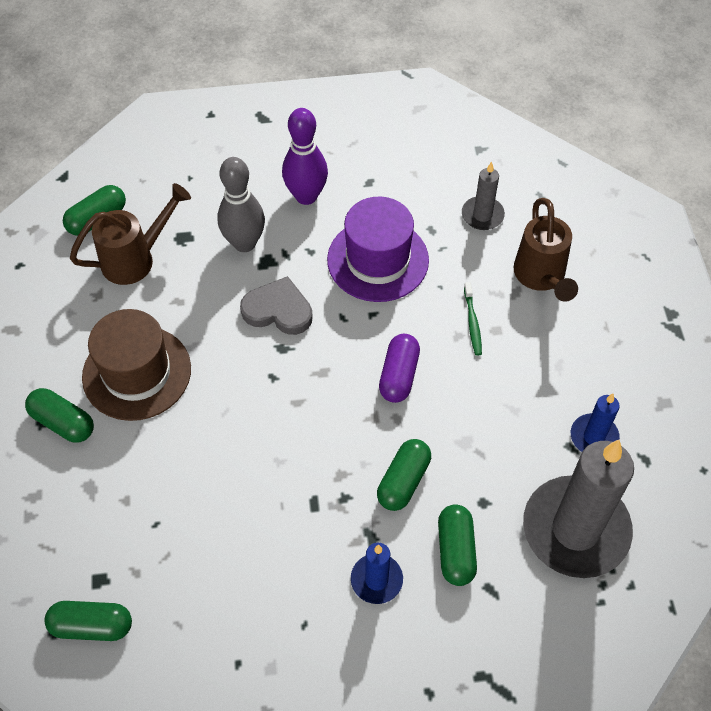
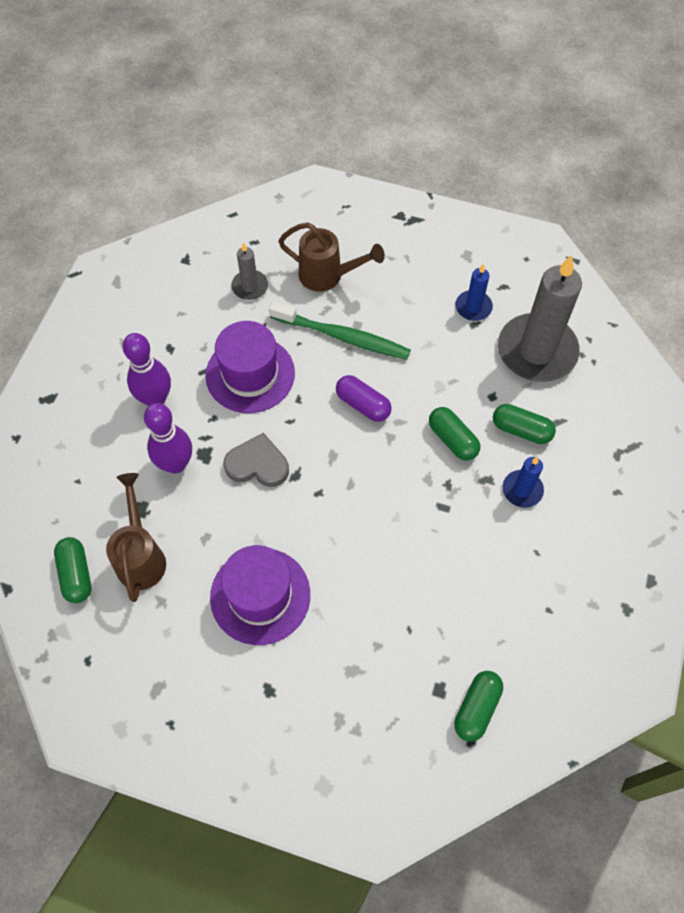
camera: 65 degrees left, 5 degrees up
green capsule [25,388,94,443] -> none
brown hat [82,309,191,421] -> purple hat [210,545,310,645]
grey bowling pin [217,157,265,252] -> purple bowling pin [144,403,192,473]
grey heart [240,276,313,335] -> grey heart turned 60 degrees clockwise [224,433,289,487]
green toothbrush [464,282,482,356] -> green toothbrush [269,301,411,360], size x2.16

